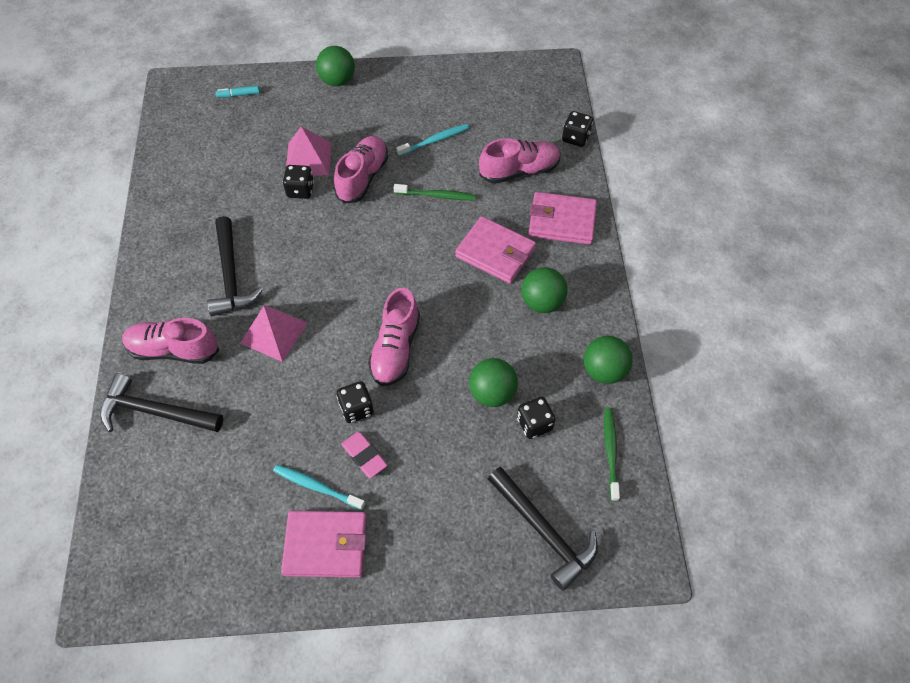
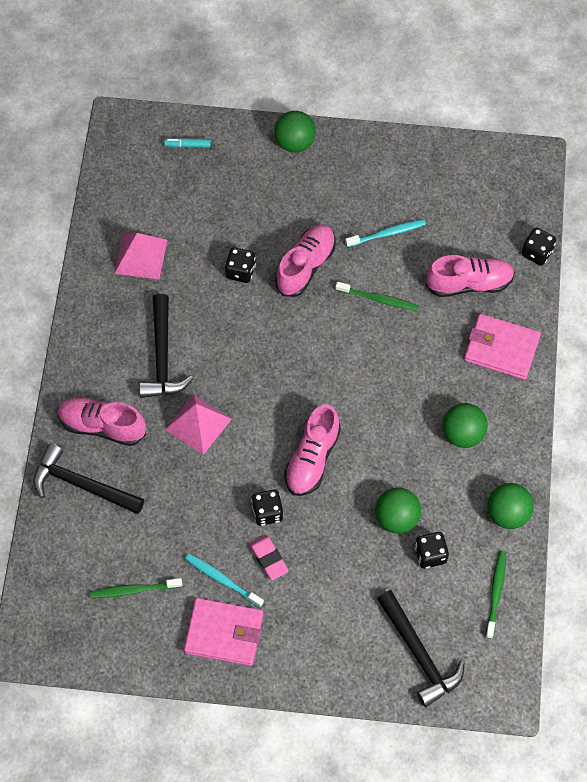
camera: 10 degrees right, 5 degrees up
pink pyramid [286,126,331,176] -> pink pyramid moved to [114,233,167,279]
pink wallet [455,216,536,284] -> none
none -> green toothbrush [90,578,182,598]

